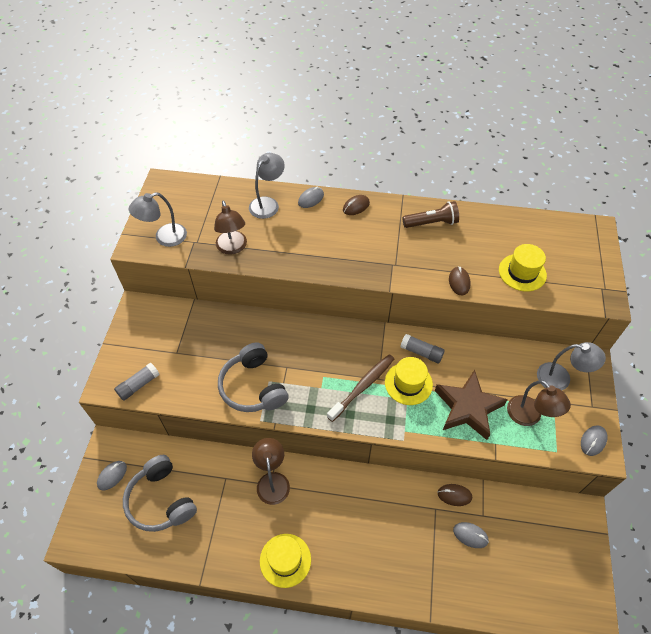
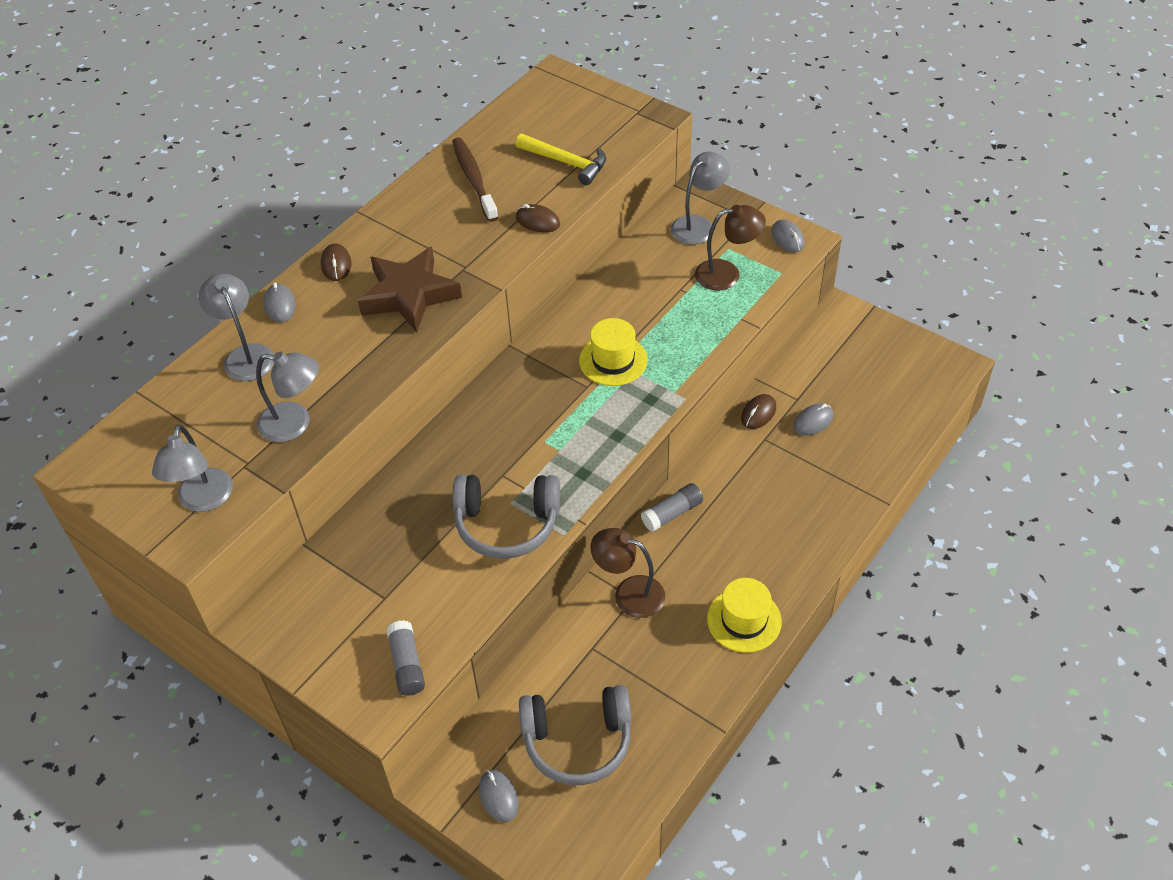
camera: 60 degrees left, 5 degrees down
brown lamp [214,201,247,255] -> grey lamp [256,352,319,442]
brown toothbrush [327,354,394,422] -> brown toothbrush moved to [452,137,498,222]
grey glue stick [400,334,445,363] -> grey glue stick moved to [641,483,703,532]
brown flashlight [403,201,459,228] -> none
brown star [435,370,508,440] -> brown star moved to [358,246,462,332]
yellow hat [499,244,547,292] -> yellow hammer [516,134,606,185]

